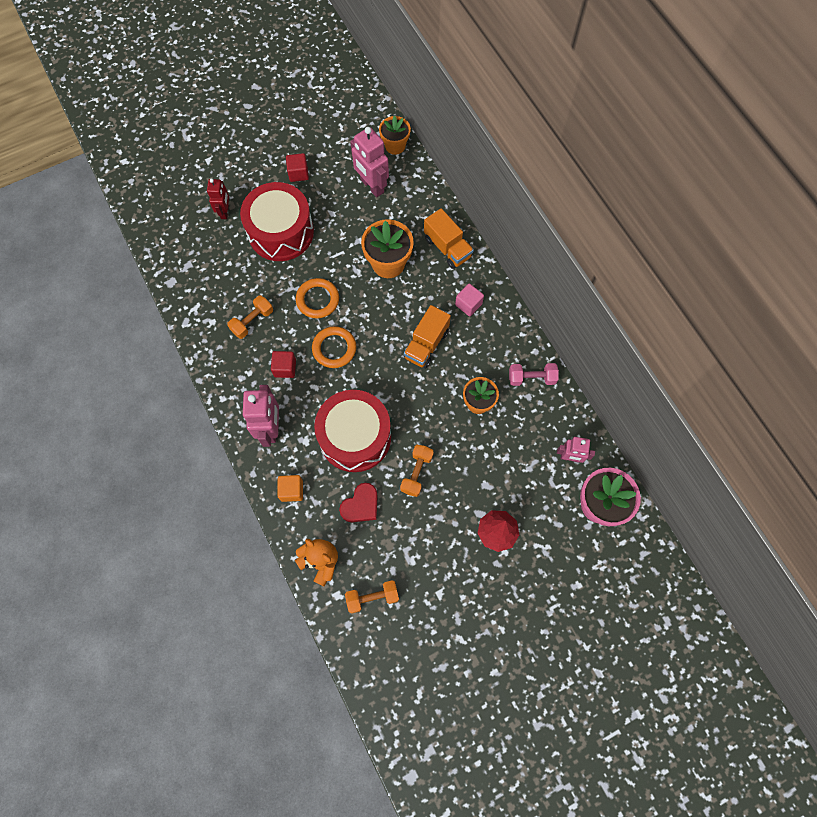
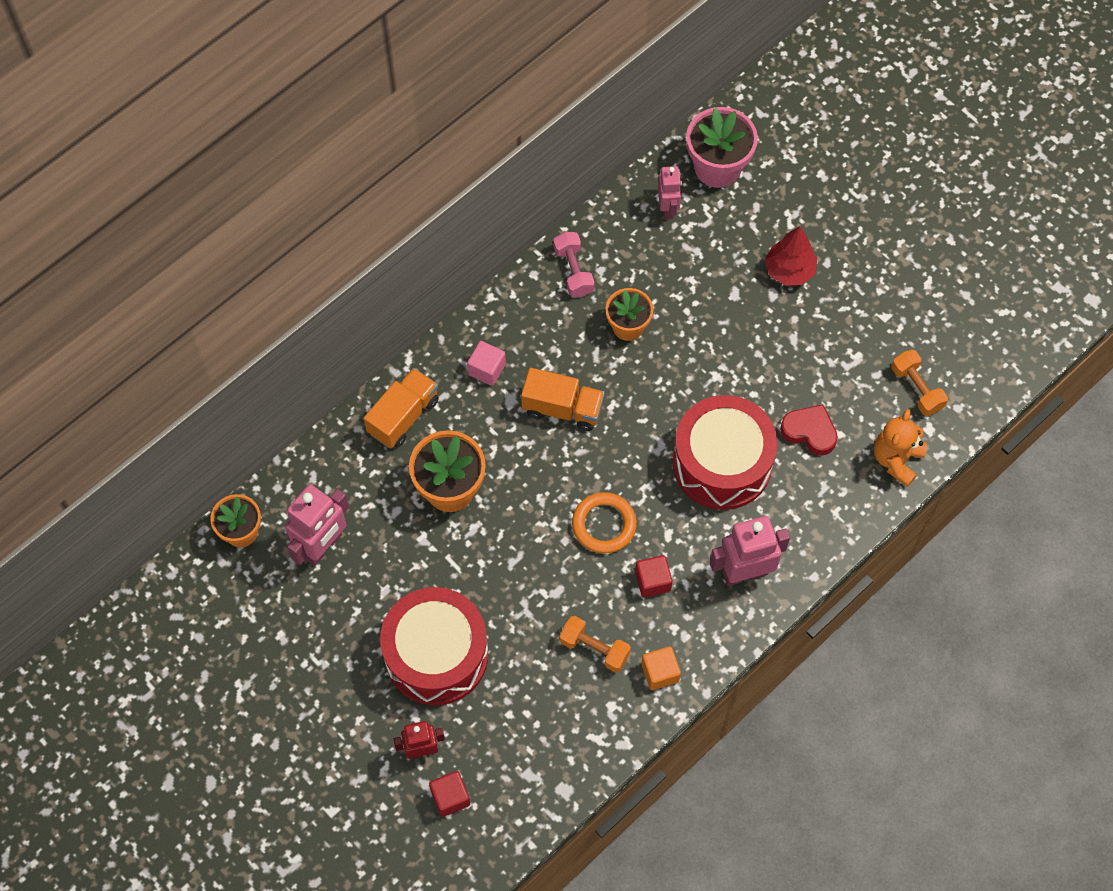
camera: 105 degrees left, 5 degrees down
orange cube [277,475,303,502] -> orange cube moved to [641,646,681,690]
red cube [286,153,309,182] -> red cube moved to [429,771,470,817]
orange ring [296,278,339,318] -> none
orange dumbbell [400,445,434,497] -> none

